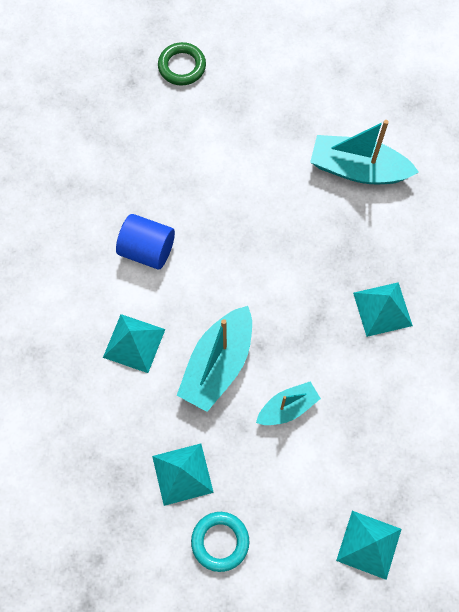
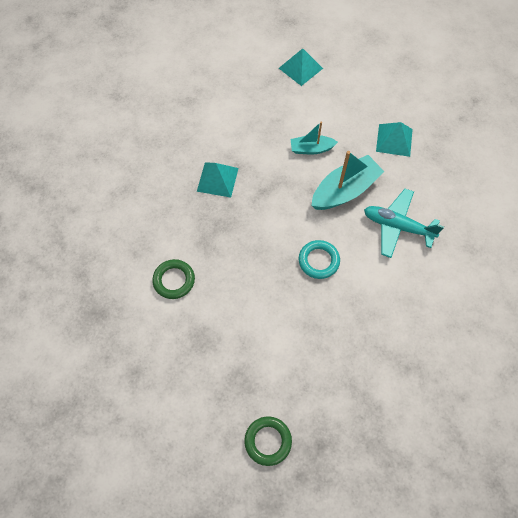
camera: 155 degrees left, 5 degrees down
turquoise pyramid [103,314,165,373] -> turquoise plane [364,189,444,258]
blue cylinder [116,214,175,269] -> none
turquoise ring [191,512,249,572] -> turquoise ring moved to [299,240,340,279]
turquoise boat [310,120,419,184] -> green ring [152,259,195,299]

